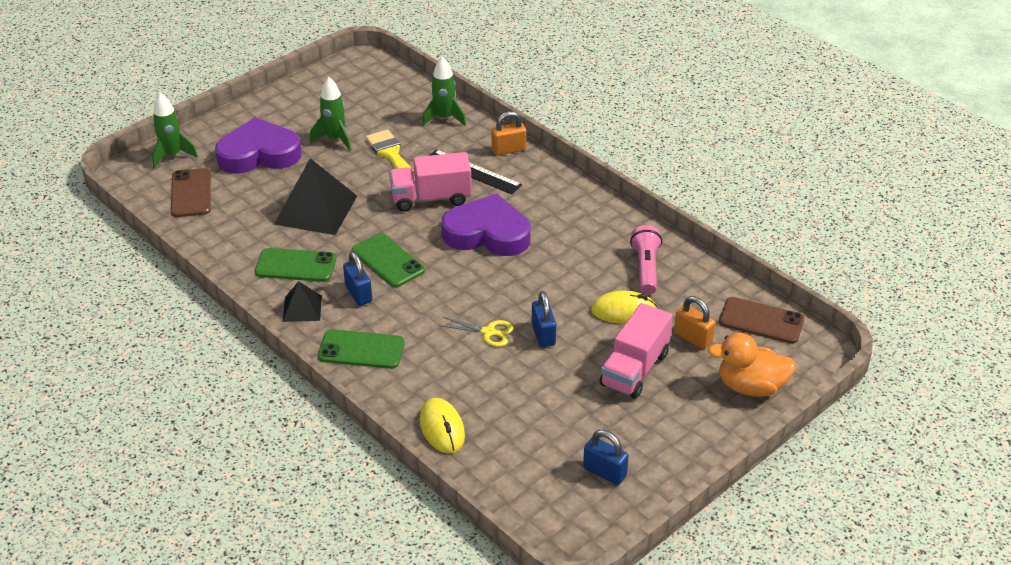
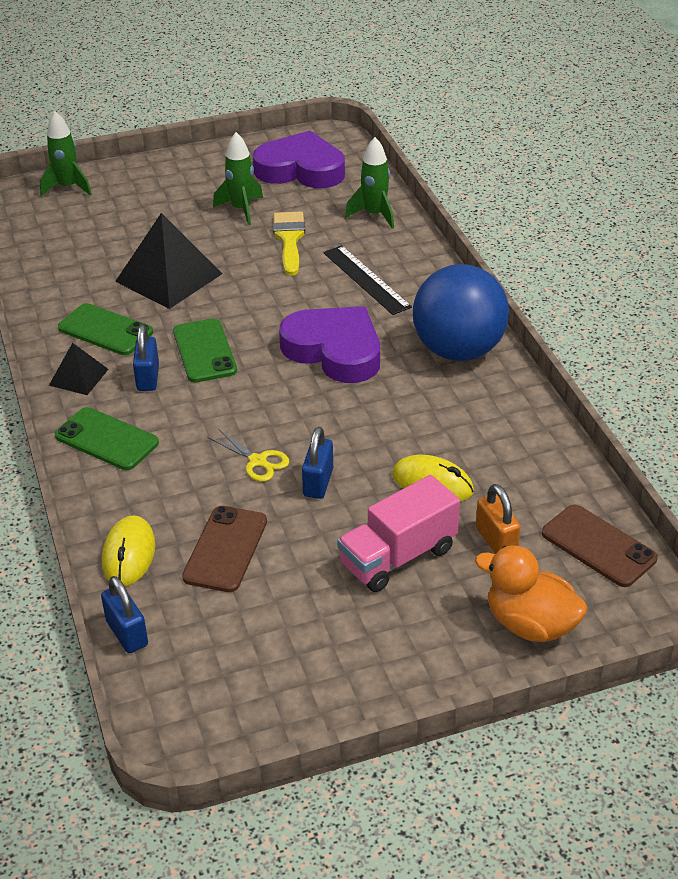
camera: 25 degrees right, 0 degrees up
brown phone [171,168,211,217] -> brown phone moved to [182,506,267,592]
purple heart [215,117,302,174] -> purple heart moved to [253,131,345,188]
pink truck [389,152,472,212] -> none
orange padlock [491,111,526,155] -> none
blue padlock [583,430,629,485] -> blue padlock moved to [101,576,148,653]
pink flashlight [630,225,662,295] -> none
none -> blue ball [413,264,509,361]

